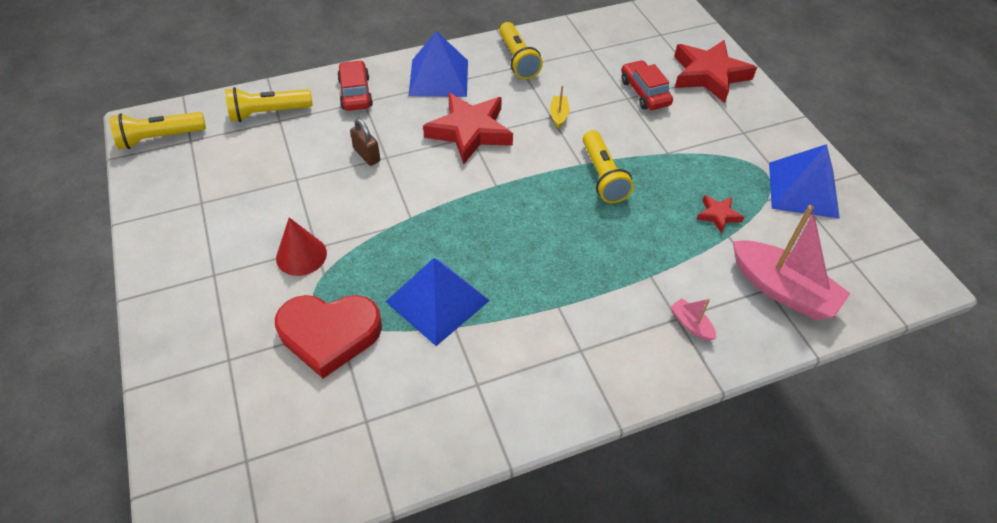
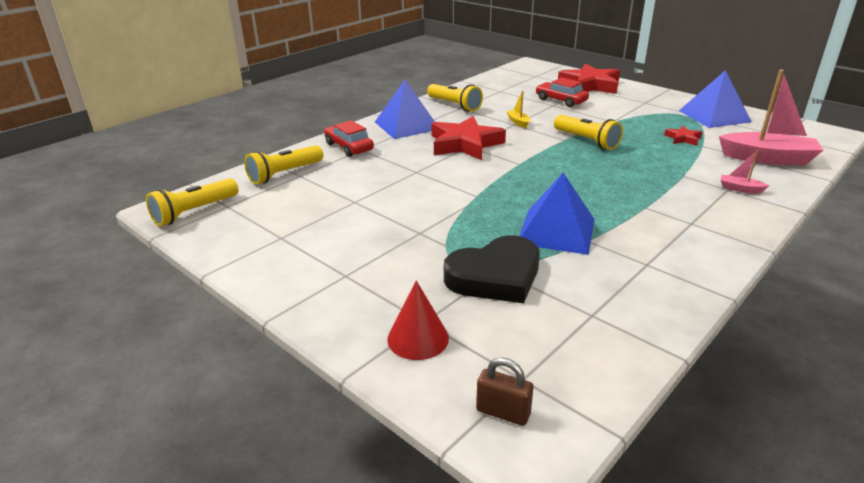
camera: 25 degrees left, 20 degrees down
red heart [275,295,382,378] -> black heart [444,235,540,303]
red cone [276,217,327,276] -> red cone moved to [387,280,449,360]
brown padlock [350,119,380,166] -> brown padlock moved to [476,357,533,426]

